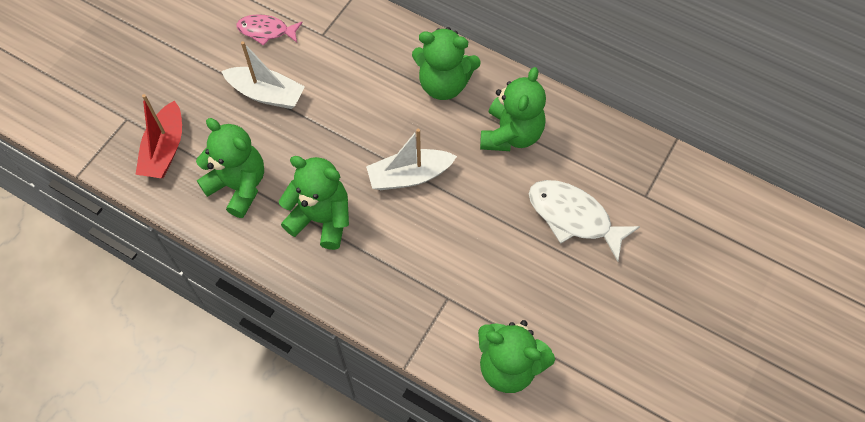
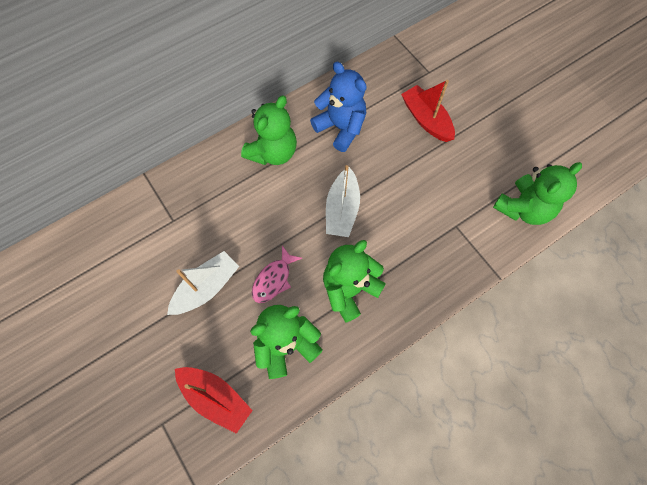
camera: 65 degrees left, 5 degrees up
pink fish [236,14,303,46] -> pink fish moved to [252,246,302,303]
green teddy bear [480,67,546,151] -> blue teddy bear [310,62,367,152]
white fish [529,180,640,262] -> red boat [401,80,455,142]

